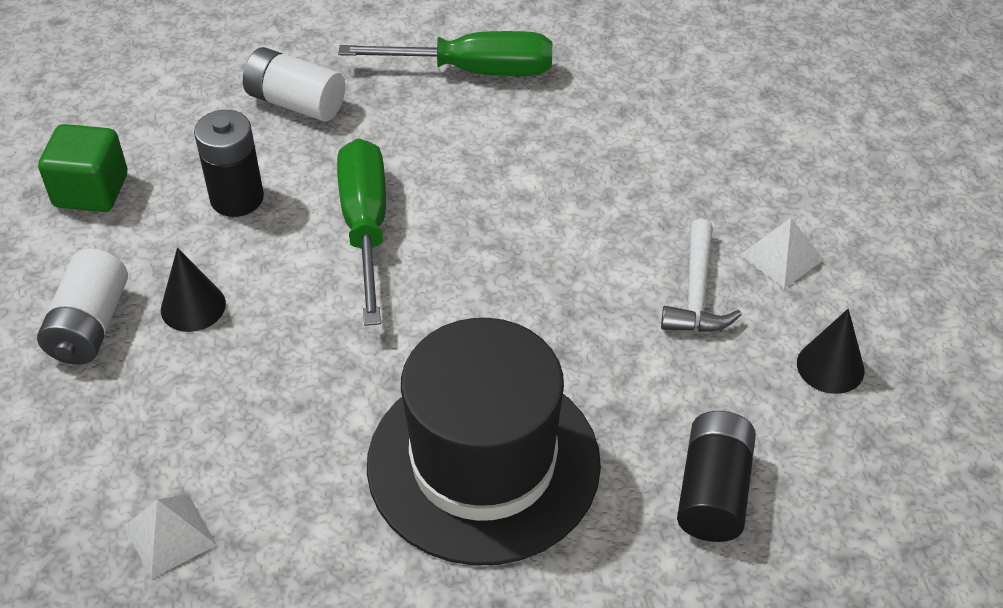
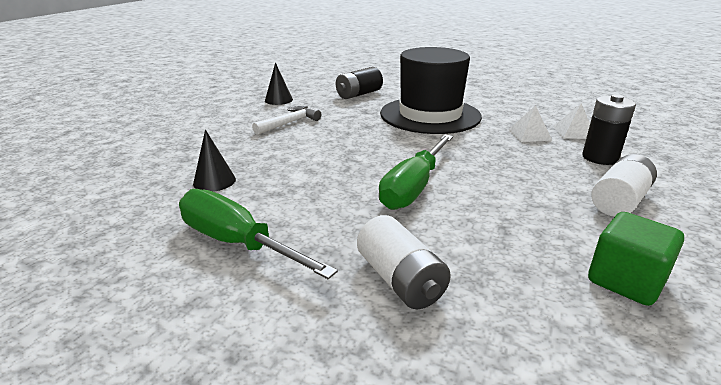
camera: 145 degrees left, 20 degrees down
black cone [161,248,226,332] -> black cone moved to [193,130,236,192]
black battery [194,110,264,217] -> black battery moved to [582,94,636,165]
white pyramid [740,218,824,289] -> white pyramid moved to [509,105,552,142]

